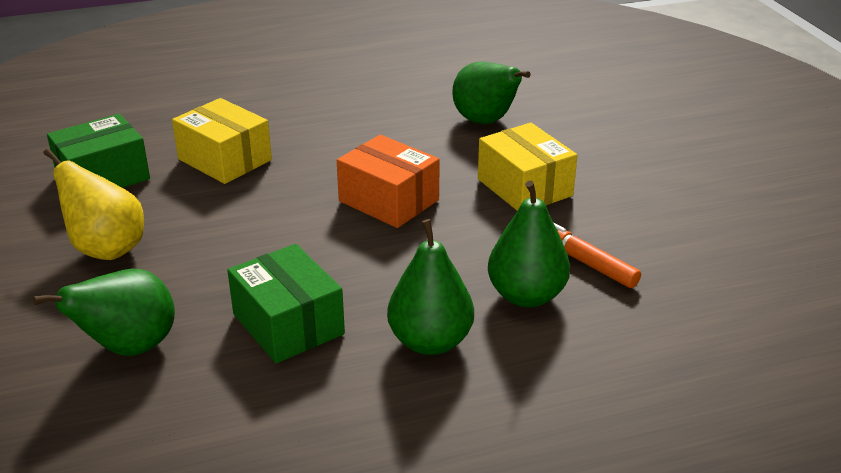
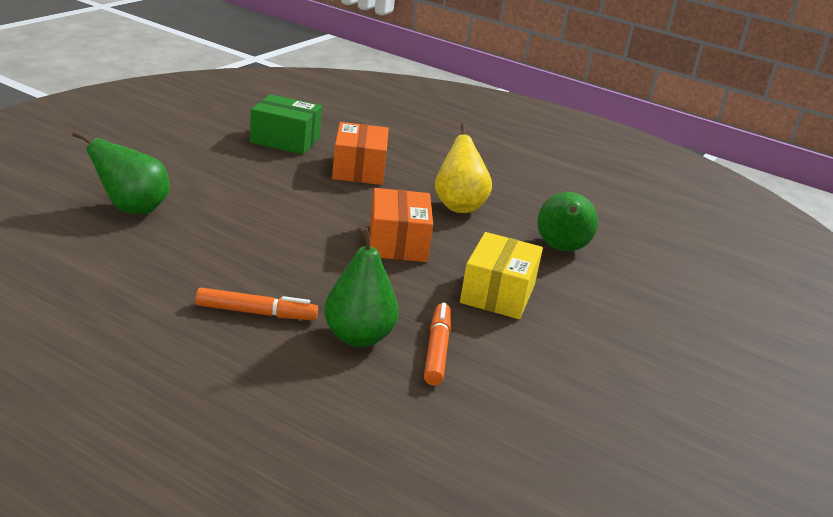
camera: 45 degrees right, 5 degrees down
yellow pear [43,148,144,260] -> yellow pear moved to [435,123,492,213]
yellow box [172,98,272,184] -> orange box [332,122,389,185]
green box [227,244,345,363] -> none
green pear [387,219,474,355] -> orange marker [196,287,318,320]

